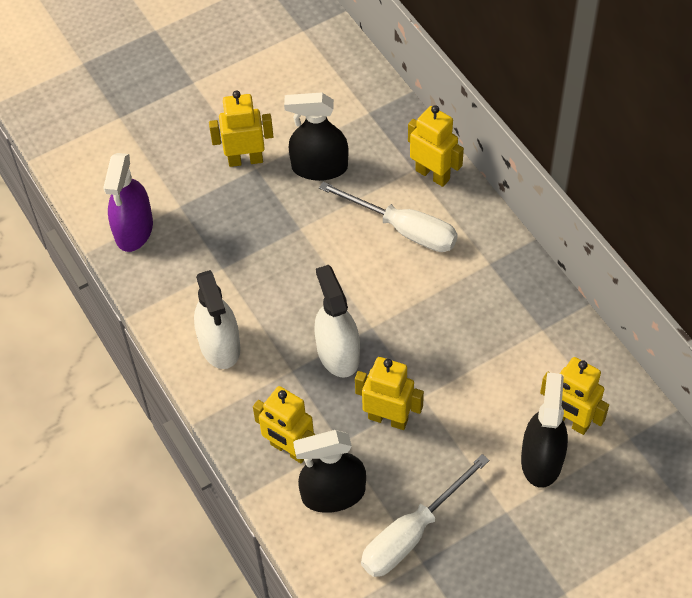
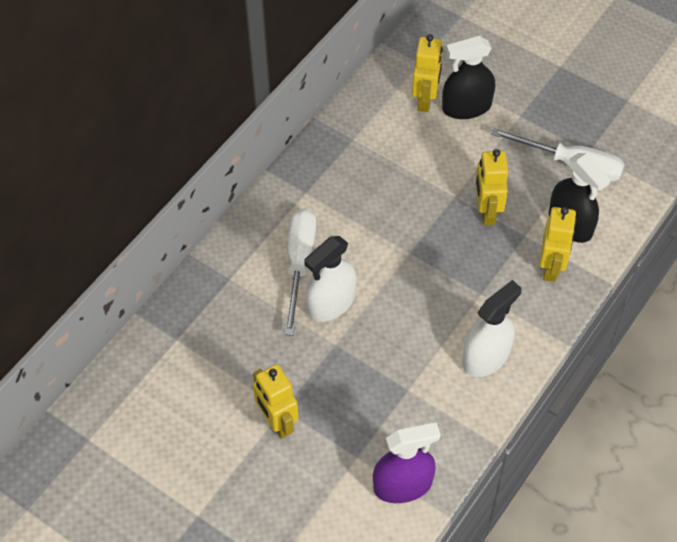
camera: 115 degrees left, 0 degrees up
black spray bottle [284,92,348,181] -> none
white spray bottle [314,265,360,378] -> white spray bottle moved to [304,236,356,322]
yellow robot [408,105,464,187] -> none

